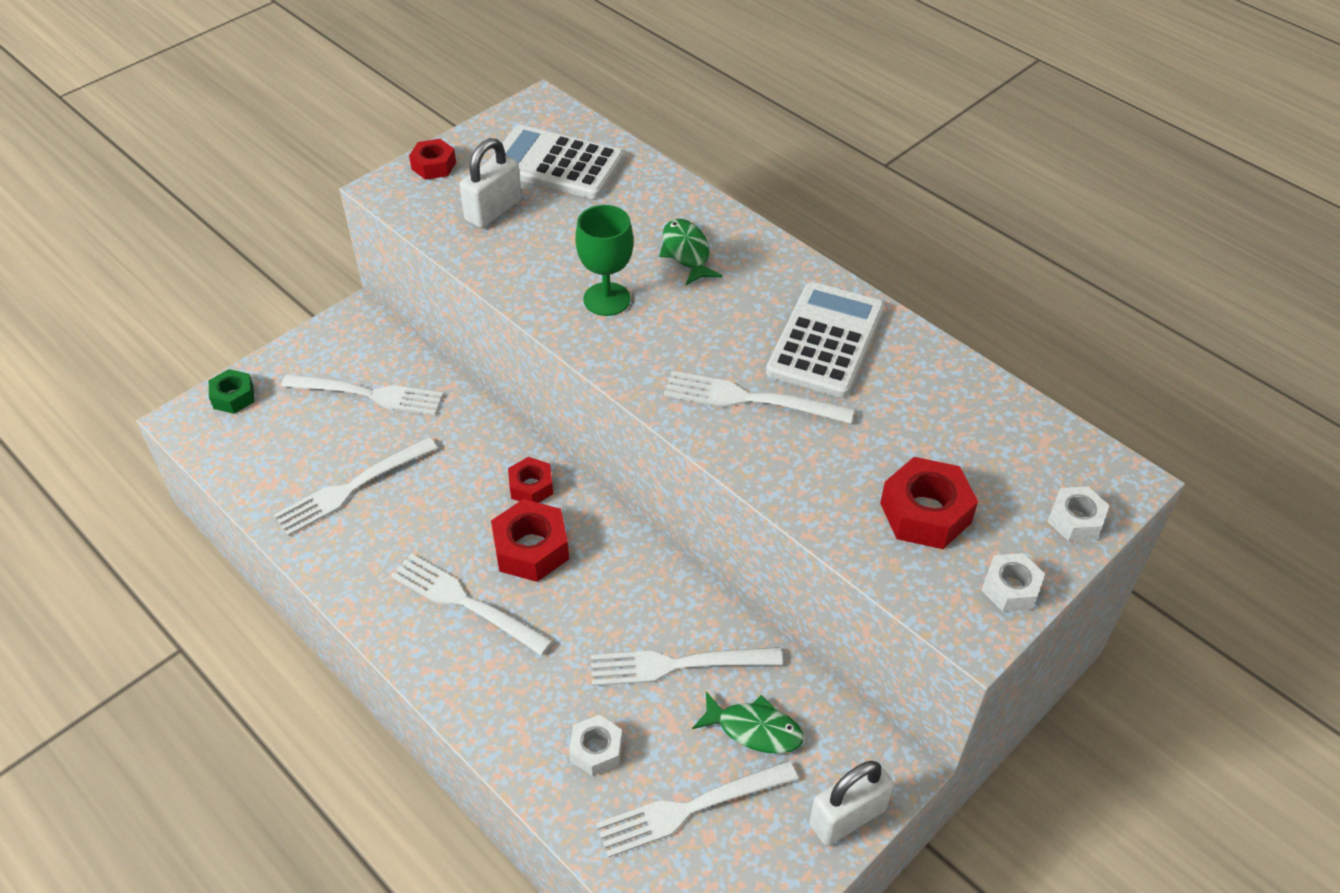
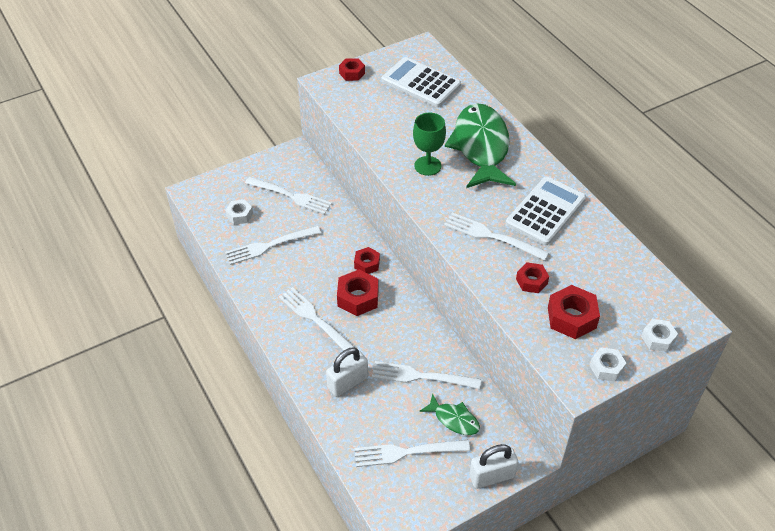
camera: 15 degrees right, 0 degrees up
green nut [209,369,254,414] -> none
white padlock [459,138,522,228] -> white padlock moved to [326,347,368,397]
white nut [569,715,622,776] -> white nut moved to [225,199,253,225]
green fish [659,219,723,285] -> green fish [445,103,516,188], size x2.14
none -> red nut [516,262,549,293]

